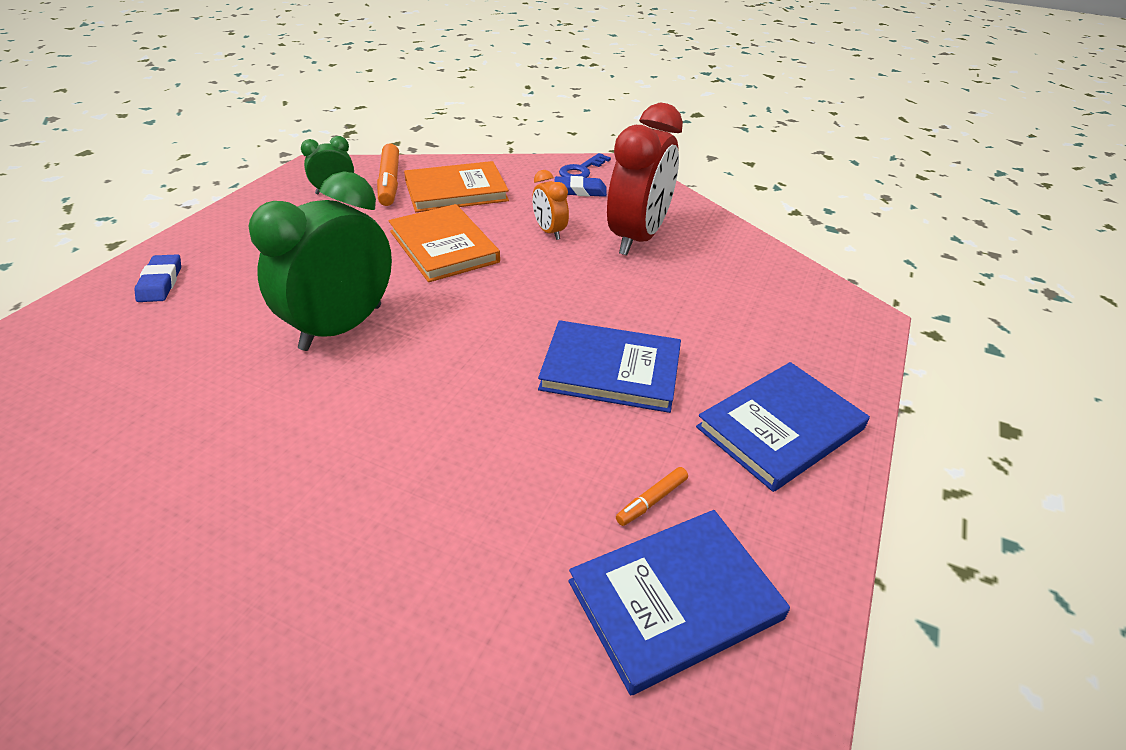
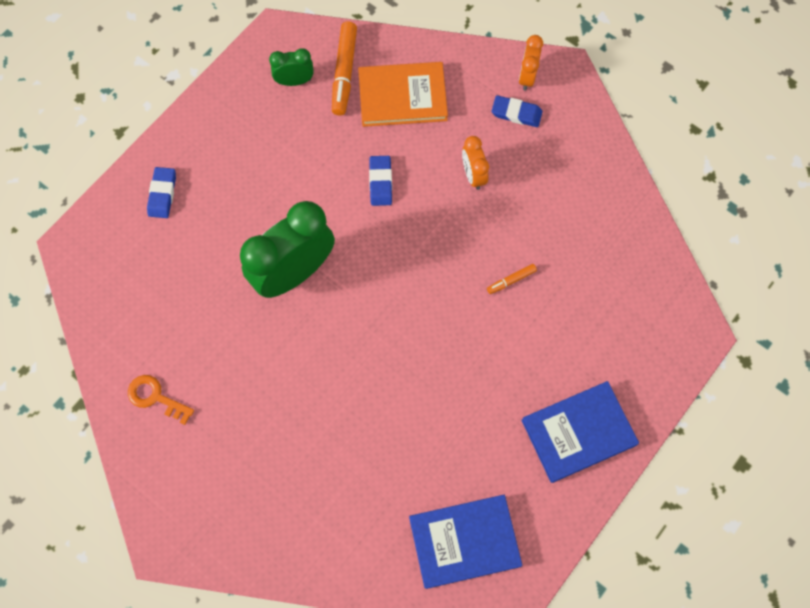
camera: 15 degrees right, 30 degrees up
orange book [389,204,500,282] -> blue eraser [369,156,392,206]
blue book [538,320,681,413] -> none
blue key [559,153,611,178] -> orange clock [519,35,543,91]
red clock [607,103,683,255] -> none
orange marker [616,467,688,526] -> orange marker moved to [487,264,537,294]
none -> orange key [128,375,194,425]

